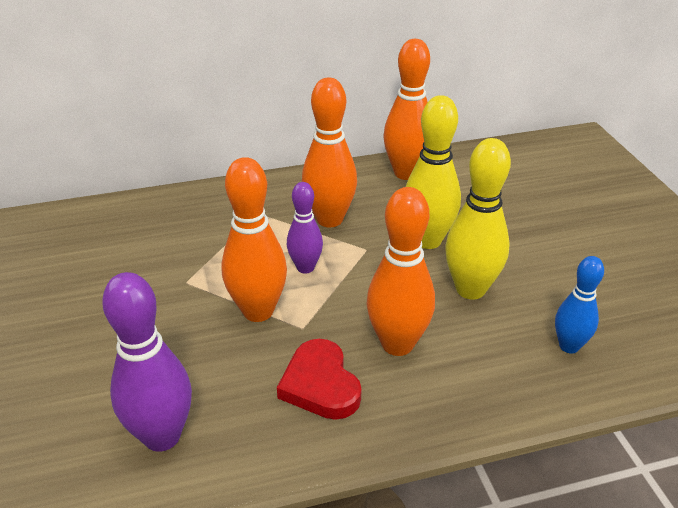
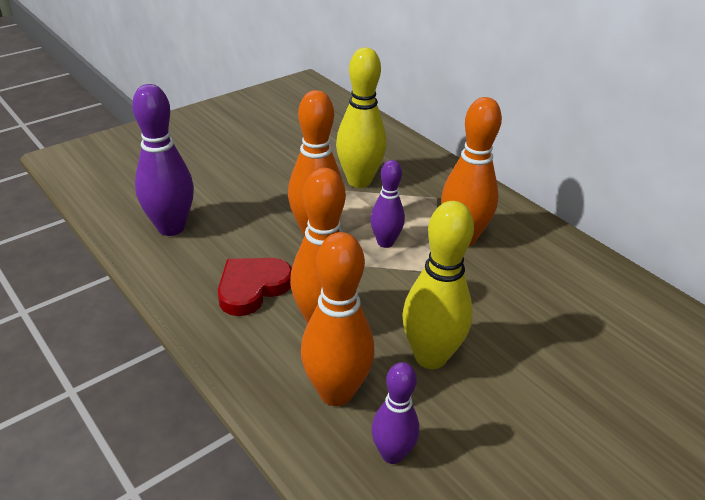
camera: 65 degrees right, 0 degrees up
orange bowling pin [384,39,430,180] -> orange bowling pin moved to [301,232,374,406]
yellow bowling pin [405,95,461,249] -> yellow bowling pin moved to [336,48,386,188]
blue bowling pin [555,256,604,353] -> purple bowling pin [371,362,419,464]

